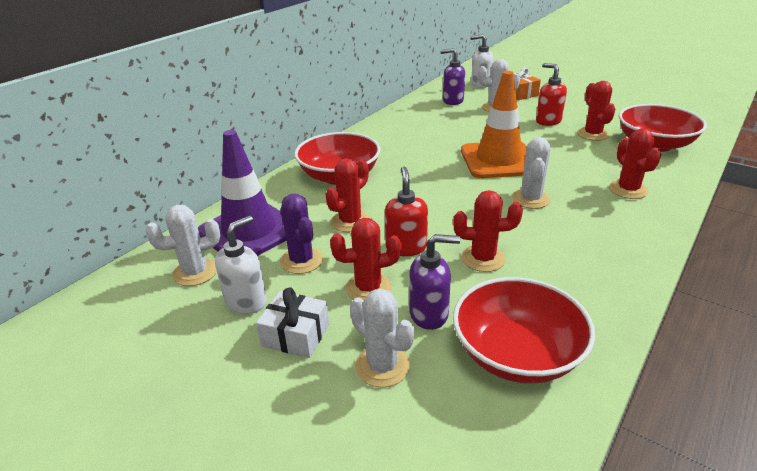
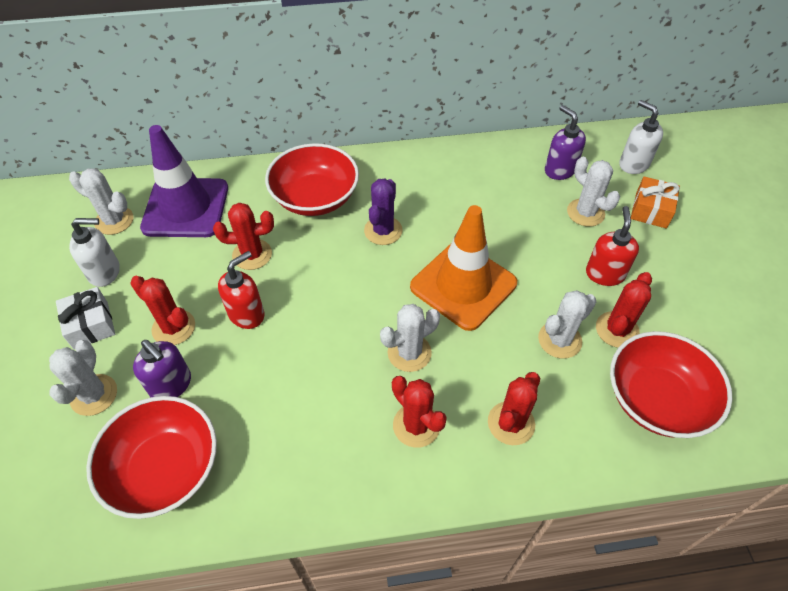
camera: 45 degrees right, 20 degrees up
purple cactus [280,194,323,274] -> purple cactus moved to [364,179,403,245]
red cactus [453,190,523,272] -> red cactus moved to [392,376,447,448]
none -> white cactus [538,290,596,359]

